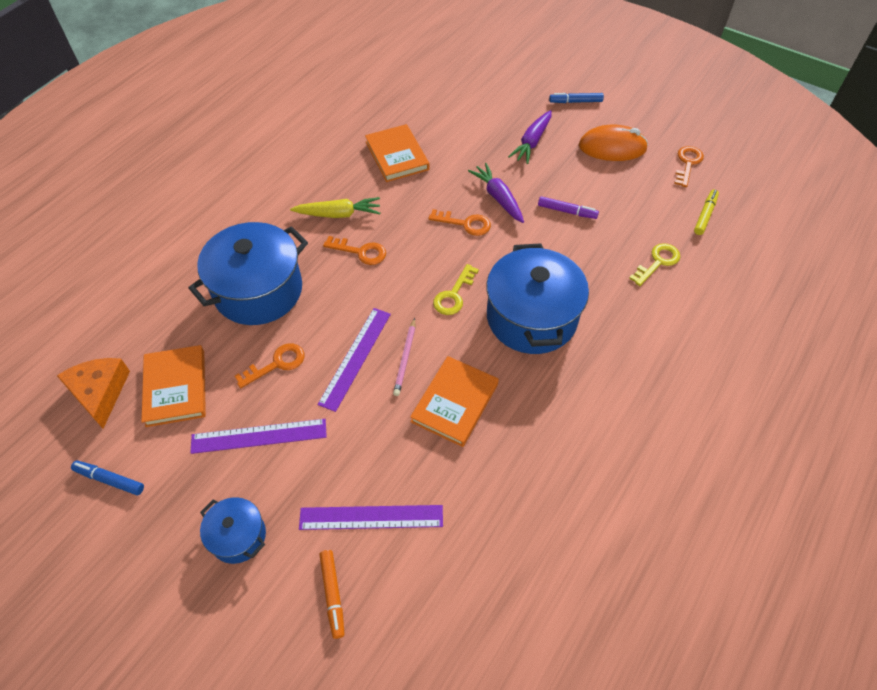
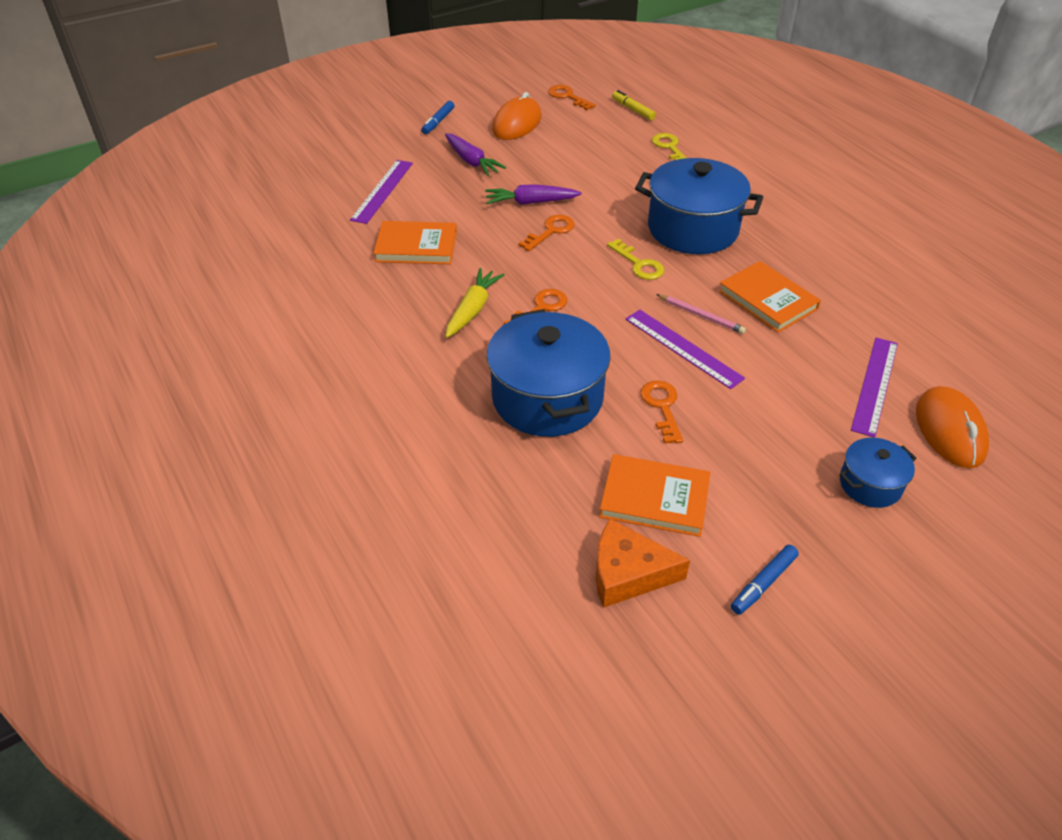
camera: 65 degrees left, 10 degrees down
purple ruler [190,419,327,454] -> purple ruler moved to [350,160,413,224]
orange marker [319,550,345,639] -> orange mouse [916,386,989,468]
purple marker [538,196,599,219] -> none

